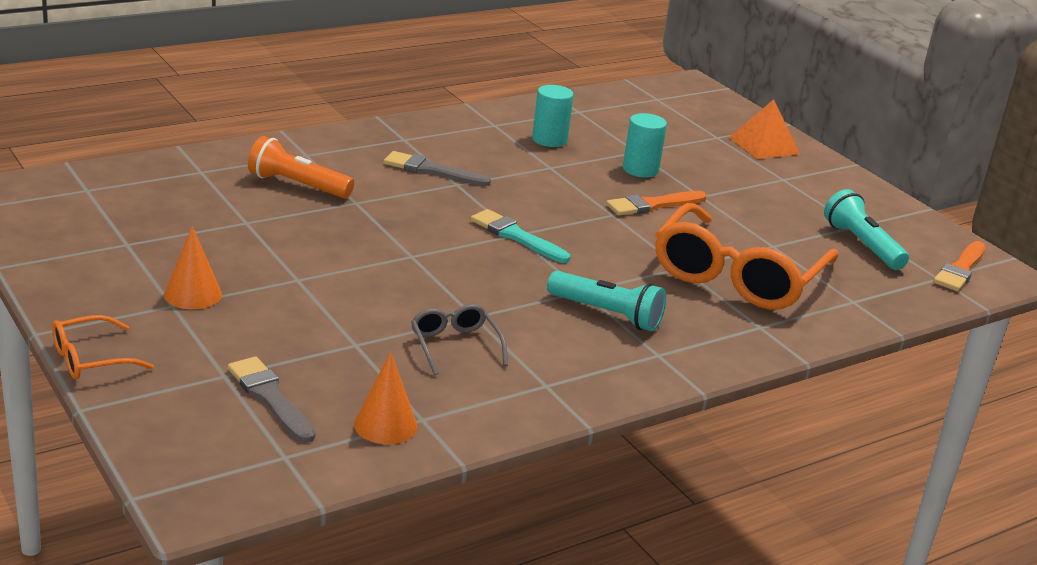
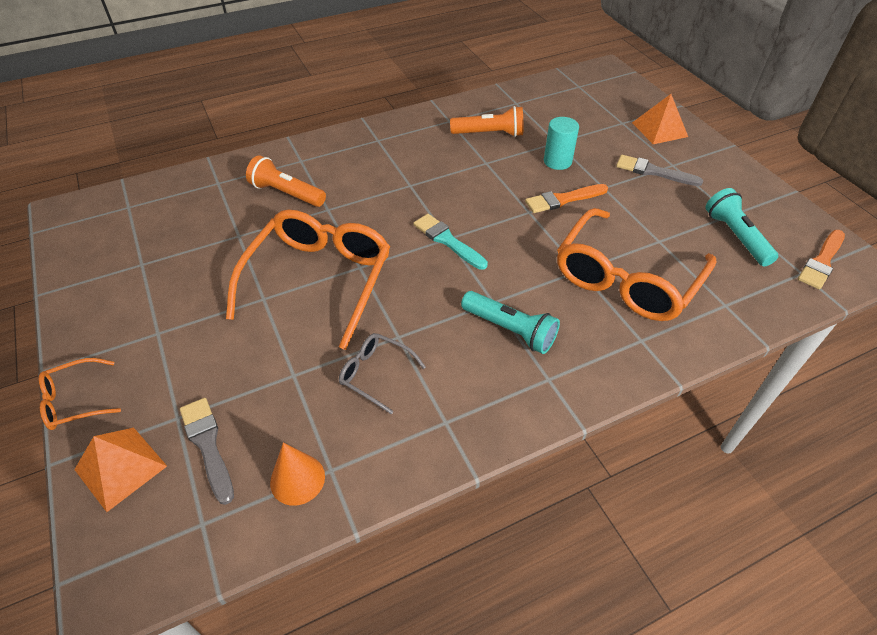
camera: 10 degrees right, 20 degrees up
orange cone [164,226,222,310] -> none
grey brush [384,151,491,186] -> grey brush moved to [616,155,703,186]
grey glasses [411,304,508,375] -> grey glasses turned 45 degrees counterclockwise [339,333,426,414]
turquoise cylinder [532,85,574,147] -> orange flashlight [450,106,523,137]
none -> orange pyramid [74,428,167,512]
none -> orange glasses [226,210,390,350]

